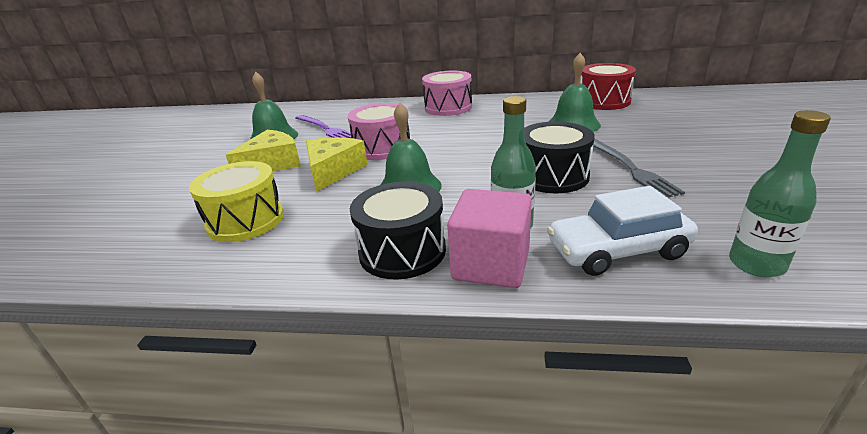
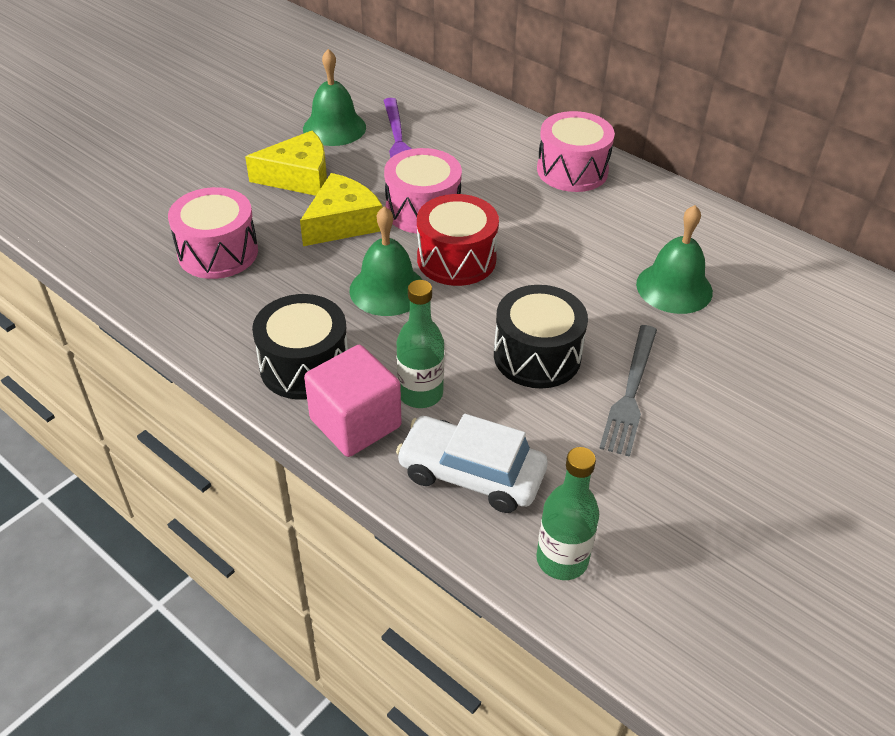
camera: 30 degrees right, 15 degrees up
yellow drum [189,161,284,242] -> pink drum [168,187,258,279]
red drum [580,63,636,110] -> red drum moved to [417,194,499,286]

